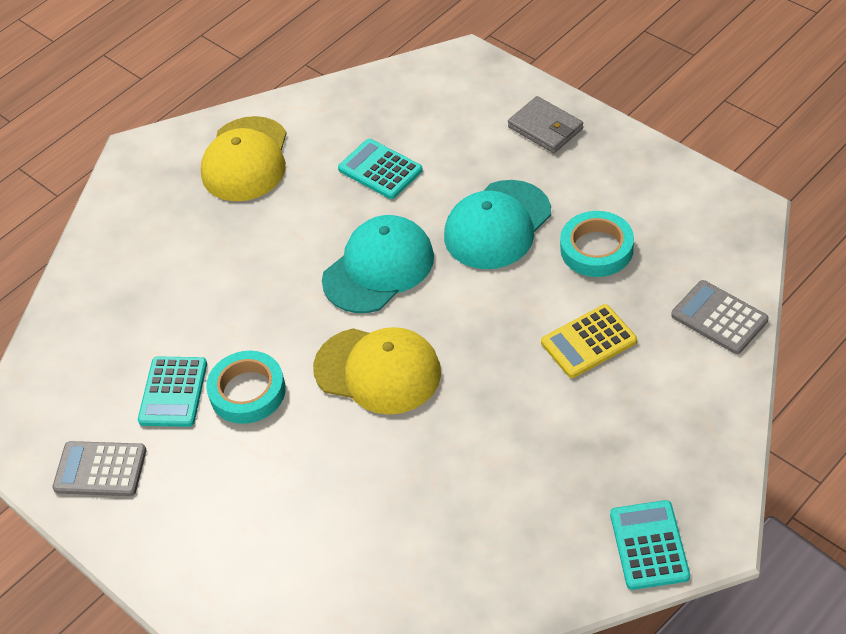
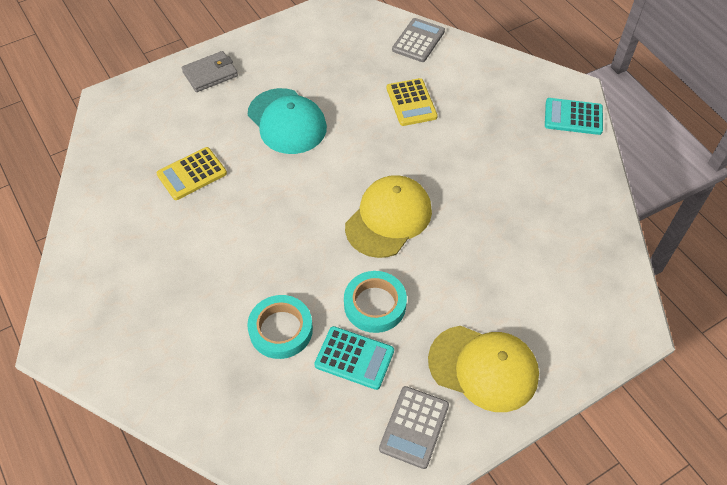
camera: 80 degrees left, 5 degrees up
yellow cap [201,116,287,201] -> yellow cap moved to [428,326,539,412]
turquoise cap [322,215,434,313] -> none
turquoise calculator [338,139,423,199] -> yellow calculator [157,147,227,200]
turquoise tape [560,211,634,277] -> turquoise tape moved to [247,295,313,359]
grey calculator [671,280,769,354] -> grey calculator turned 150 degrees clockwise [392,18,445,62]

